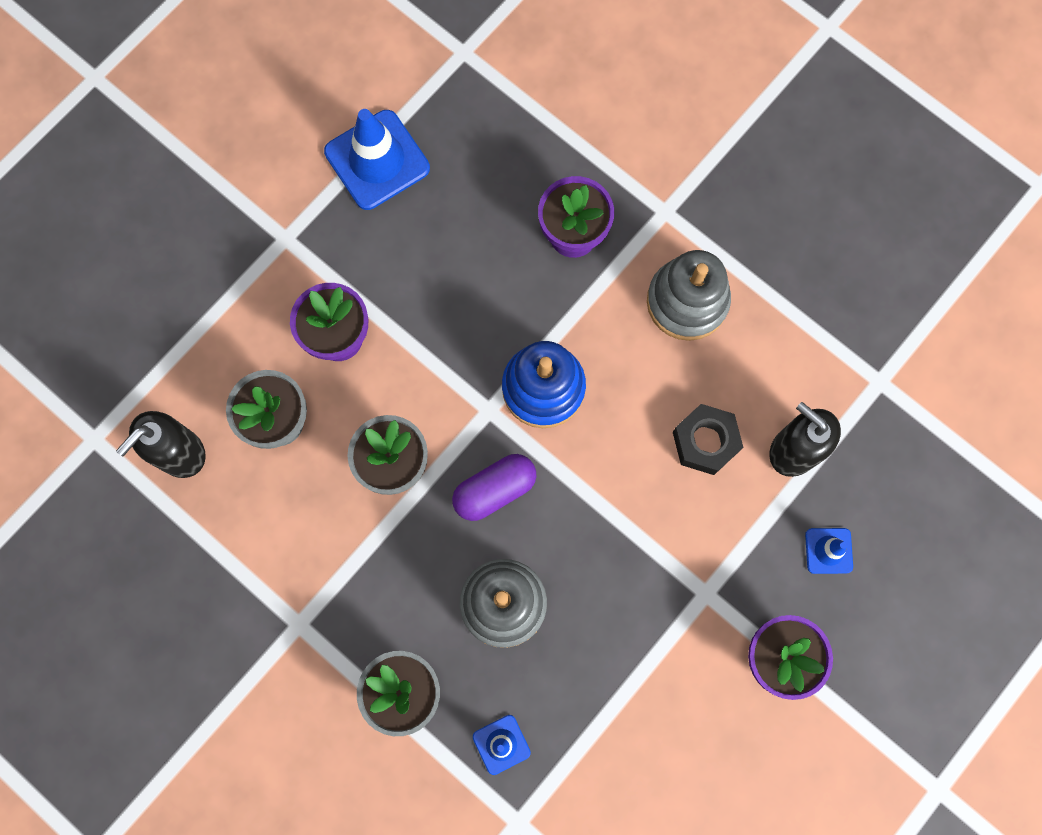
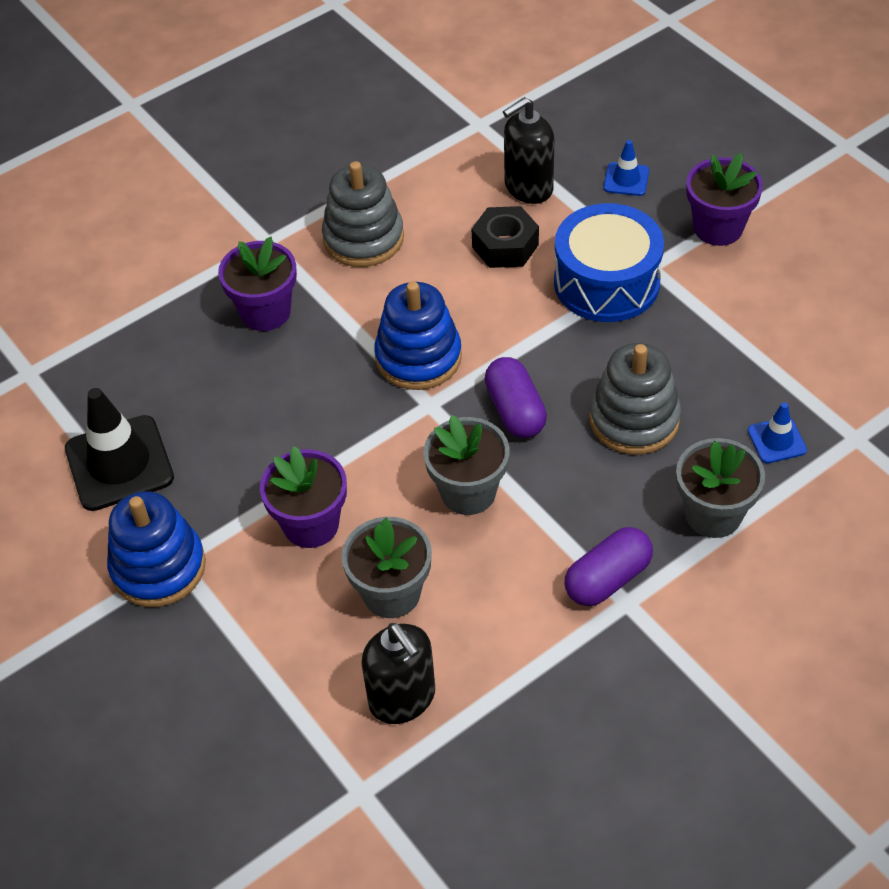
camera: 75 degrees left, 25 degrees down
blue traffic cone [324,109,430,210] -> black traffic cone [65,388,174,511]
none -> blue stacking toy [107,491,206,607]
none -> blue drum [554,203,664,322]
none -> purple capsule [565,527,653,606]

